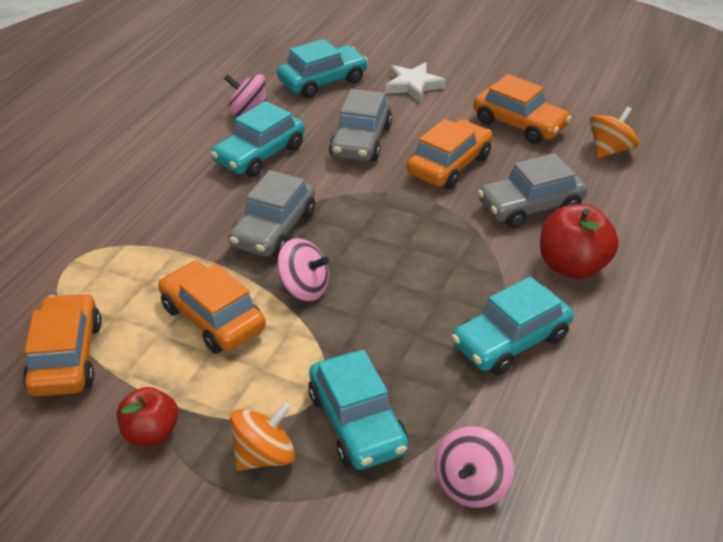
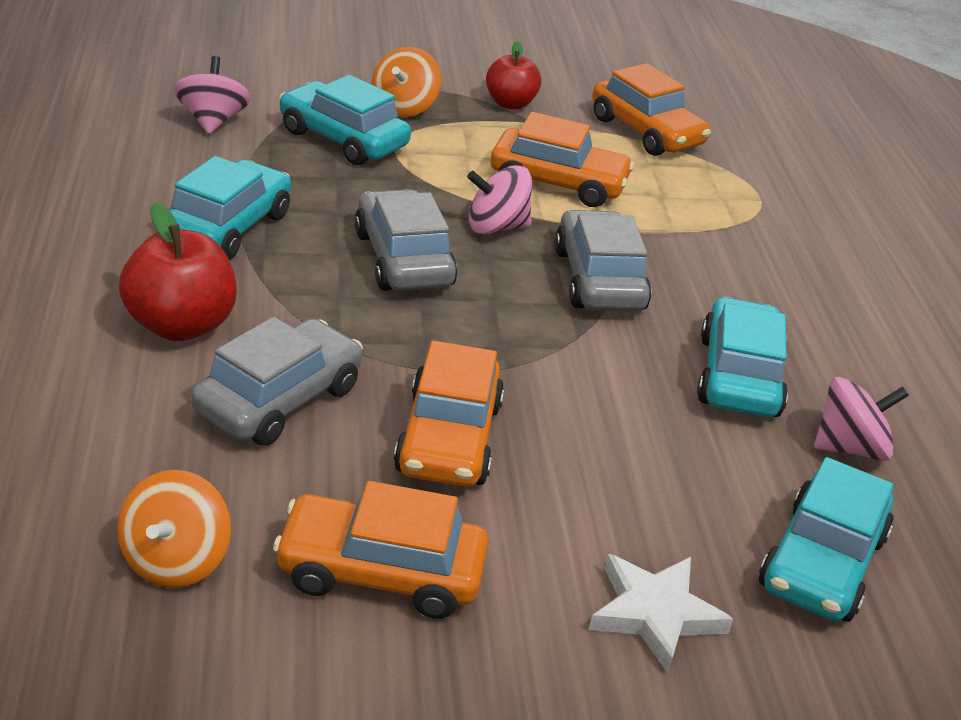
camera: 145 degrees right, 5 degrees down
grey car [329,89,392,161] -> grey car moved to [354,189,457,291]

